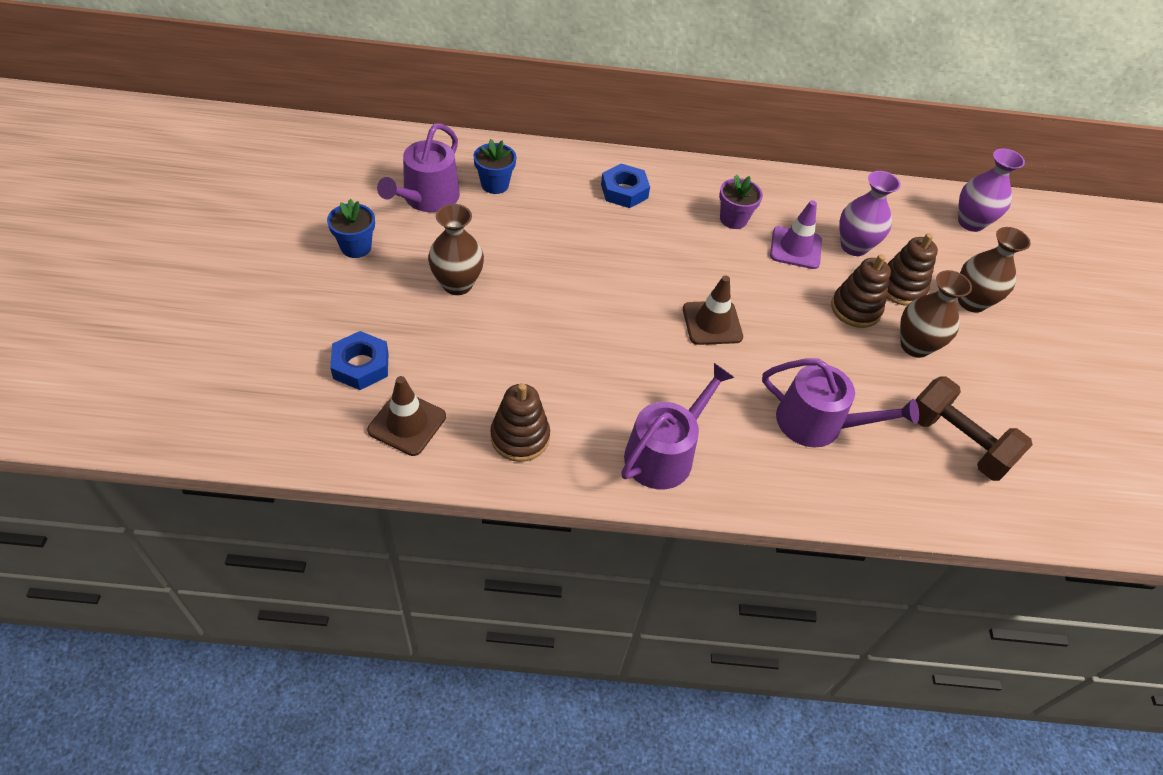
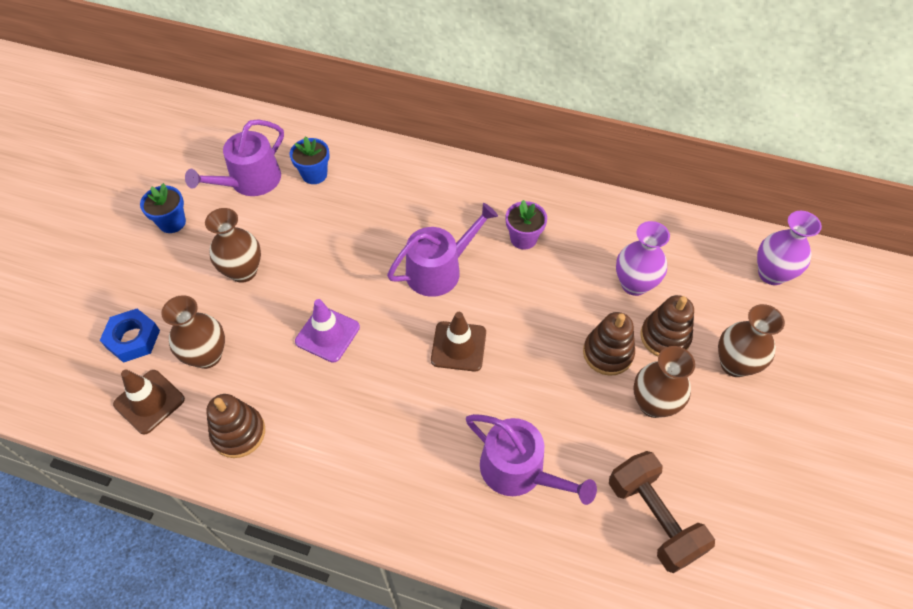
camera: 20 degrees right, 5 degrees up
blue nut [601,164,650,208] -> none
purple watering can [621,363,735,489] -> purple watering can moved to [387,203,498,297]
purple traffic cone [770,200,822,269] -> purple traffic cone moved to [295,299,360,363]
none -> brown vase [161,295,225,369]

